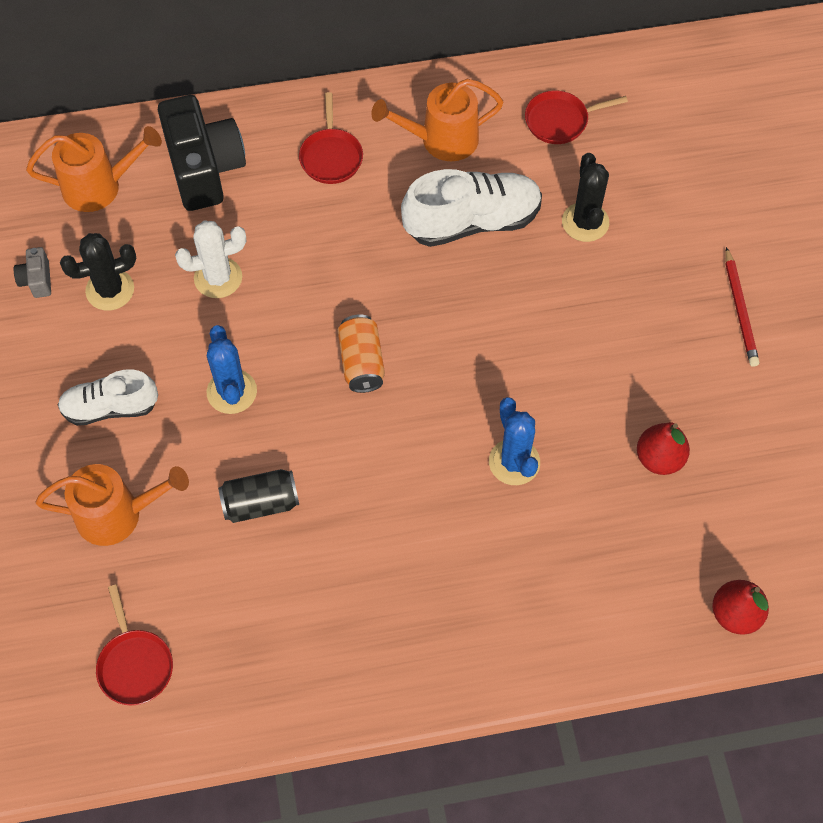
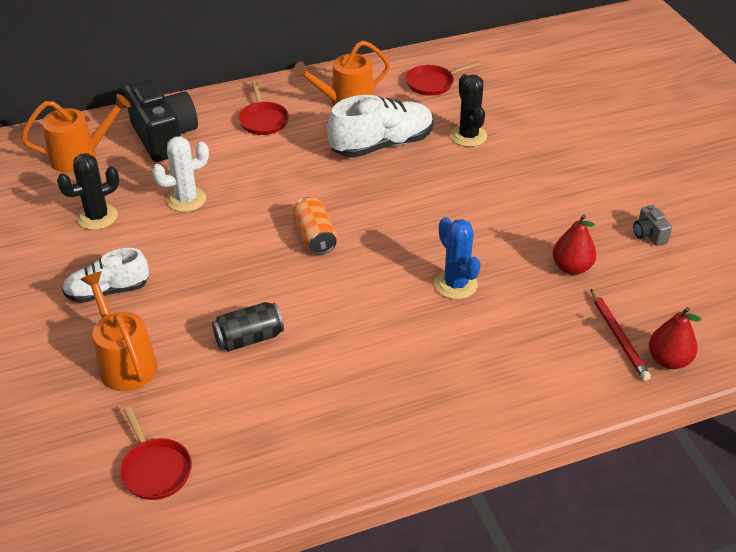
camera: 10 degrees left, 20 degrees down
grey camera [14,247,51,298] -> grey camera moved to [633,205,672,246]
orange watering can [36,464,189,546] -> orange watering can turned 105 degrees counterclockwise [80,271,157,391]
blue cactus [207,325,257,414] -> none
red pencil [725,247,759,367] -> red pencil moved to [591,289,651,381]

